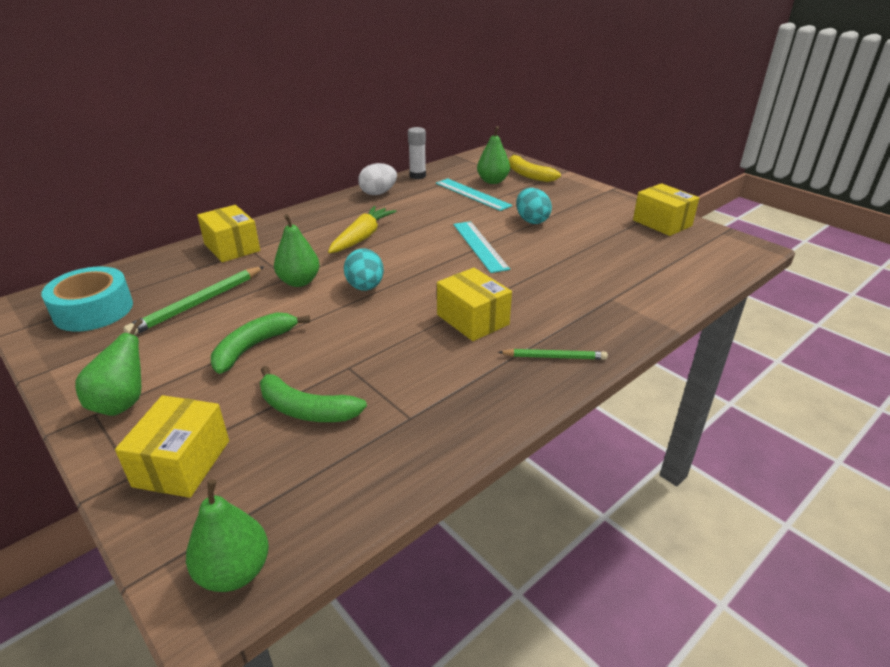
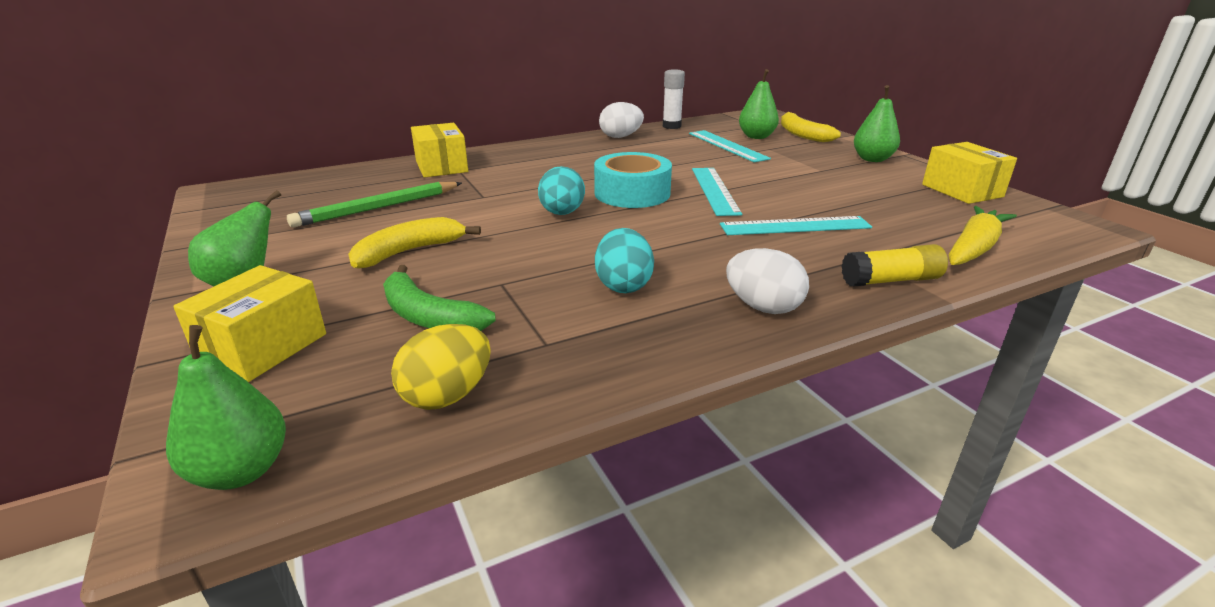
camera: 15 degrees right, 5 degrees down
turquoise tape [41,267,133,332] -> turquoise tape moved to [594,152,672,208]
green banana [211,312,310,374] -> yellow banana [348,217,481,269]
green pear [274,214,320,287] -> green pear moved to [854,85,900,162]
yellow carrot [328,206,397,253] -> yellow carrot moved to [948,206,1017,265]
yellow box [437,268,512,341] -> none
green pencil [498,349,608,360] -> white egg [726,248,809,314]
turquoise egg [516,188,552,224] -> turquoise egg moved to [595,228,654,293]
none -> yellow egg [391,324,491,410]
none -> turquoise ruler [720,216,872,235]
none -> yellow glue stick [841,244,948,287]

